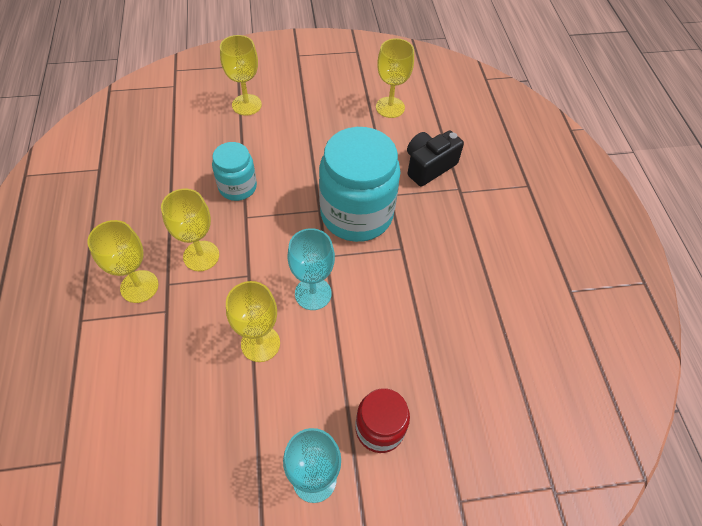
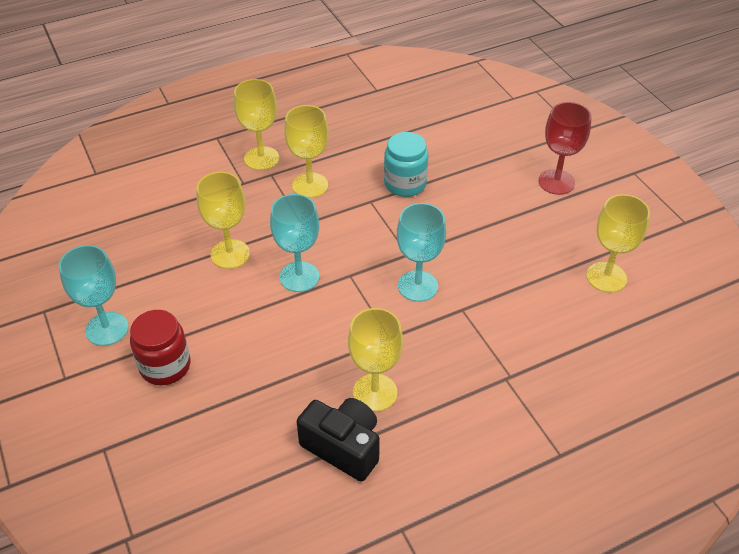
camera: 75 degrees right, 10 degrees down
yellow goblet [220,35,262,116] -> yellow goblet moved to [348,308,403,412]
turquoise jar [319,127,400,242] -> turquoise goblet [397,203,446,302]
black camera [407,131,464,187] -> black camera moved to [297,398,380,482]
none -> red goblet [538,102,591,195]

